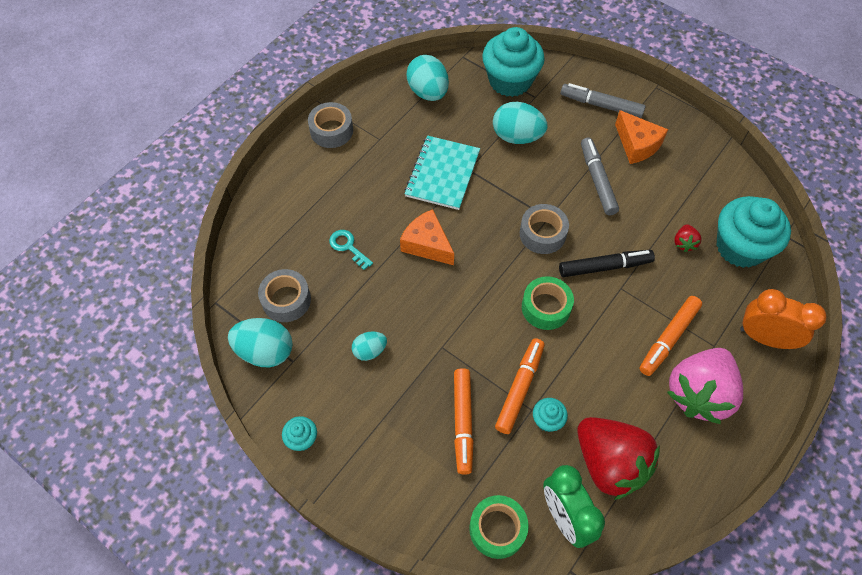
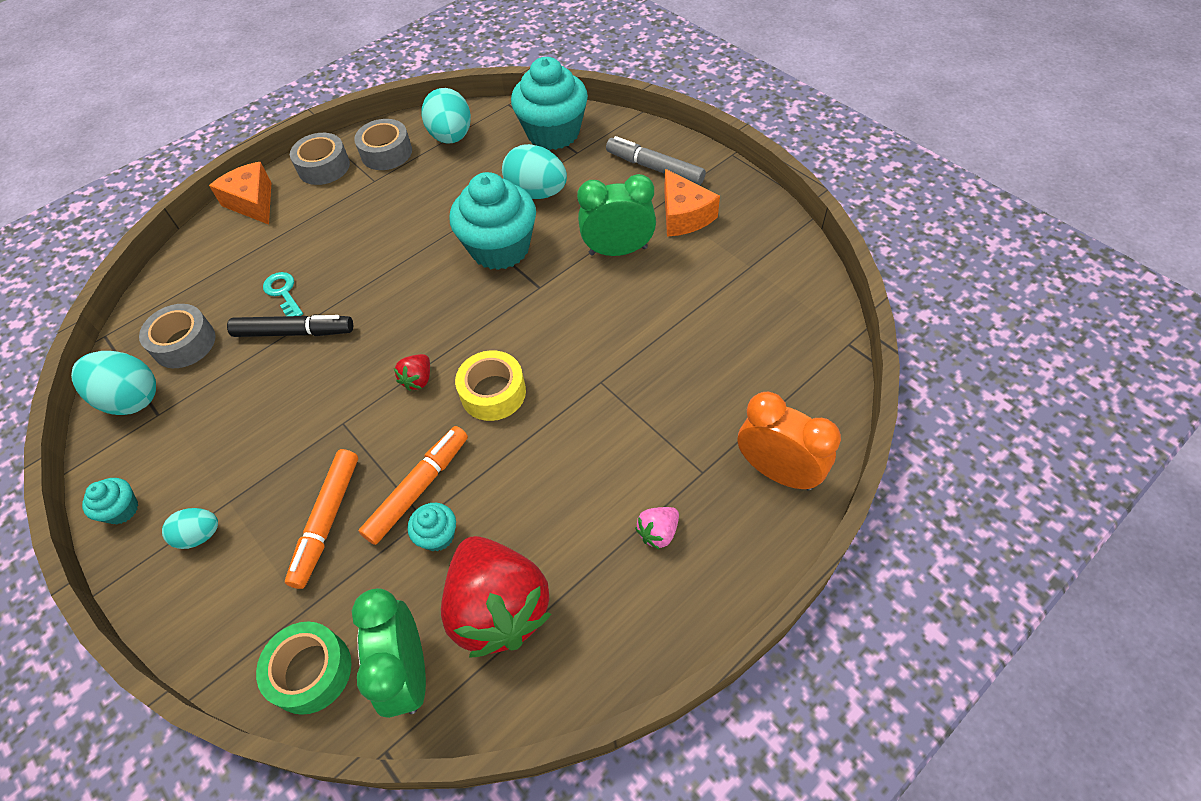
camera: 15 degrees right, 5 degrees down
turquoise egg [352,331,387,361] -> turquoise egg moved to [162,508,218,549]
orange cheese [400,209,454,265] -> orange cheese moved to [209,162,271,225]
turquoise notebook [404,136,480,210] -> none
grey tape [520,204,569,254] -> grey tape moved to [354,119,412,170]
green tape [522,276,574,330] -> yellow tape [455,350,526,421]
black marker [559,250,655,277] -> black marker moved to [227,314,353,337]
grey marker [581,138,619,215] -> green clock [577,174,656,256]
orange marker [639,296,702,376] -> none
pink strawberry [667,348,743,424] -> pink strawberry [635,507,679,550], size x0.41
red strawberry [674,224,702,252] -> red strawberry moved to [394,354,430,391]
turquoise cupcake [716,196,791,268] -> turquoise cupcake moved to [450,172,536,270]

